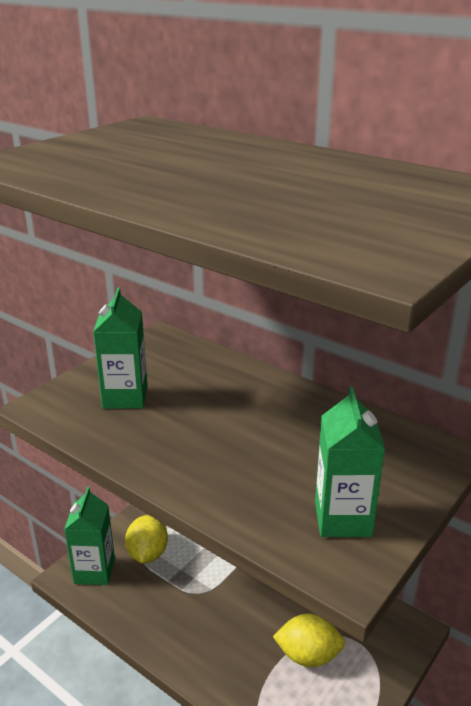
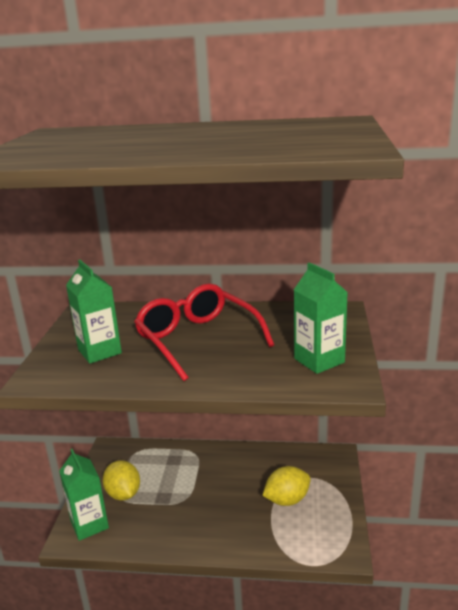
camera: 30 degrees left, 5 degrees down
none -> red glasses [134,284,274,381]

